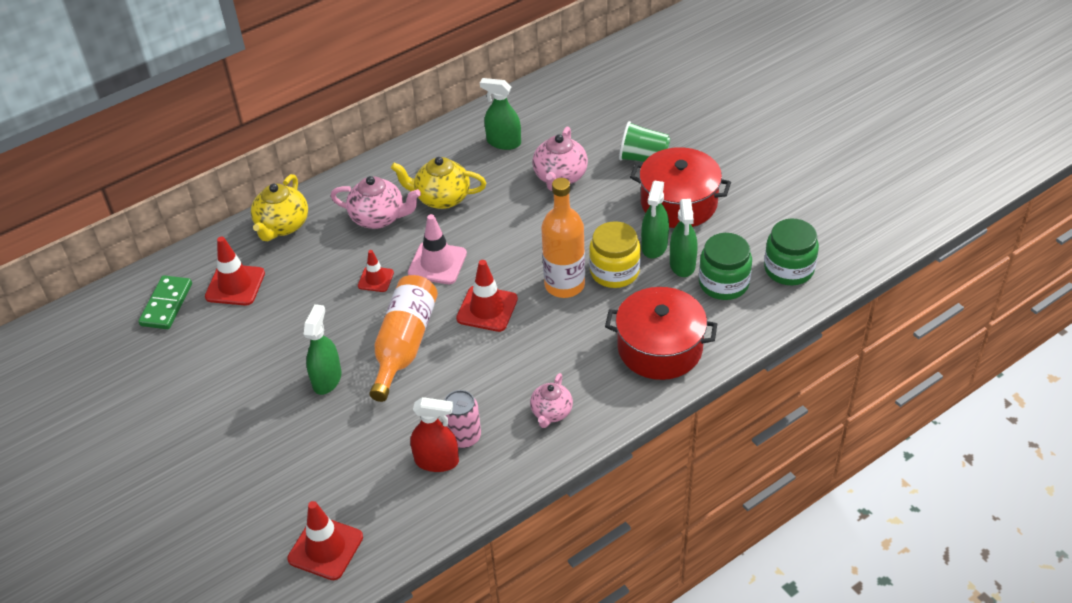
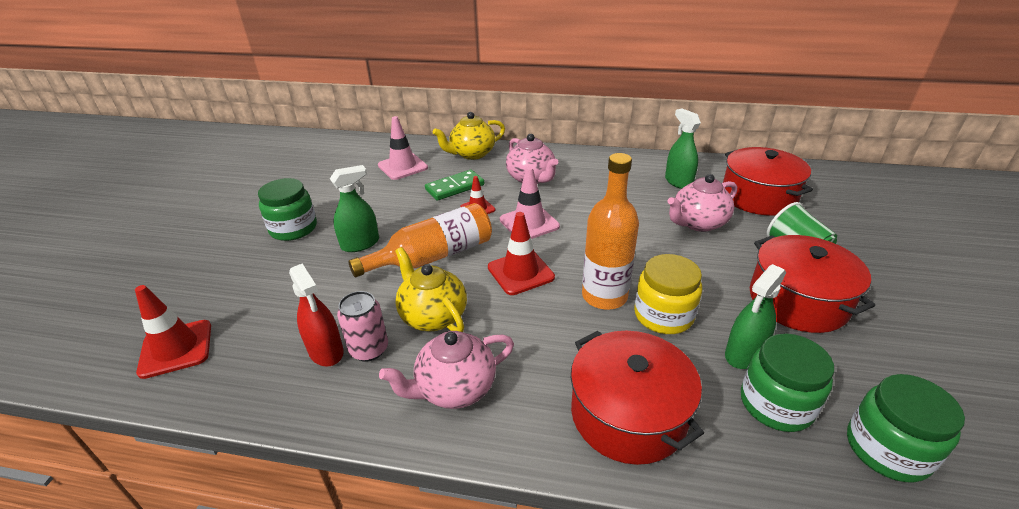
camera: 45 degrees right, 10 degrees down
green domino [138,275,192,329] -> green domino moved to [425,170,484,201]
red traffic cone [205,236,265,305] -> pink traffic cone [378,116,428,180]
yellow teapot [391,157,486,209] -> yellow teapot moved to [395,247,467,332]
pink teapot [530,373,573,428] -> pink teapot [379,331,514,409], size x1.53
green spray bottle [641,180,669,258] -> none
none -> green jar [258,178,317,241]
none -> red pot [723,147,813,215]

